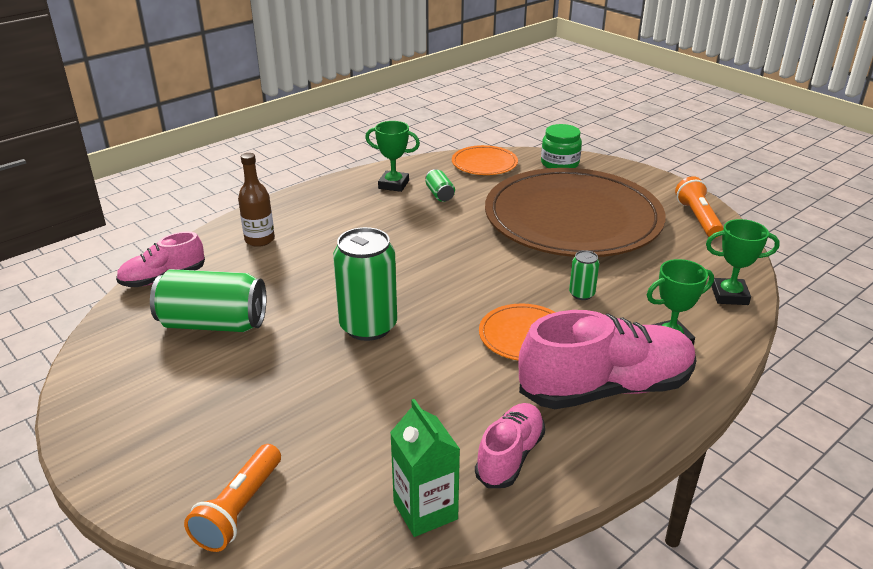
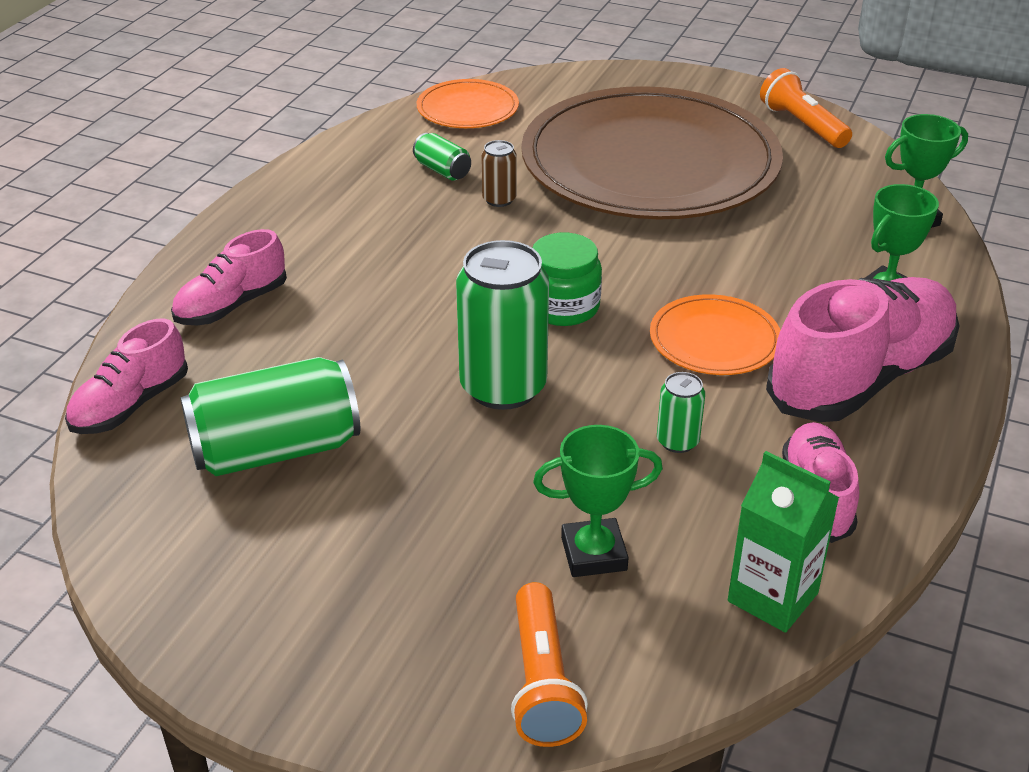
camera: 25 degrees left, 5 degrees up
brown bottle [238,153,275,247] -> pink shoe [171,229,287,325]
green trophy [365,121,420,192] -> green trophy moved to [533,425,663,577]
green jar [541,124,582,168] -> green jar moved to [532,233,602,326]
green can [569,250,599,300] -> green can moved to [657,372,705,453]
none -> brown can [481,140,517,207]

